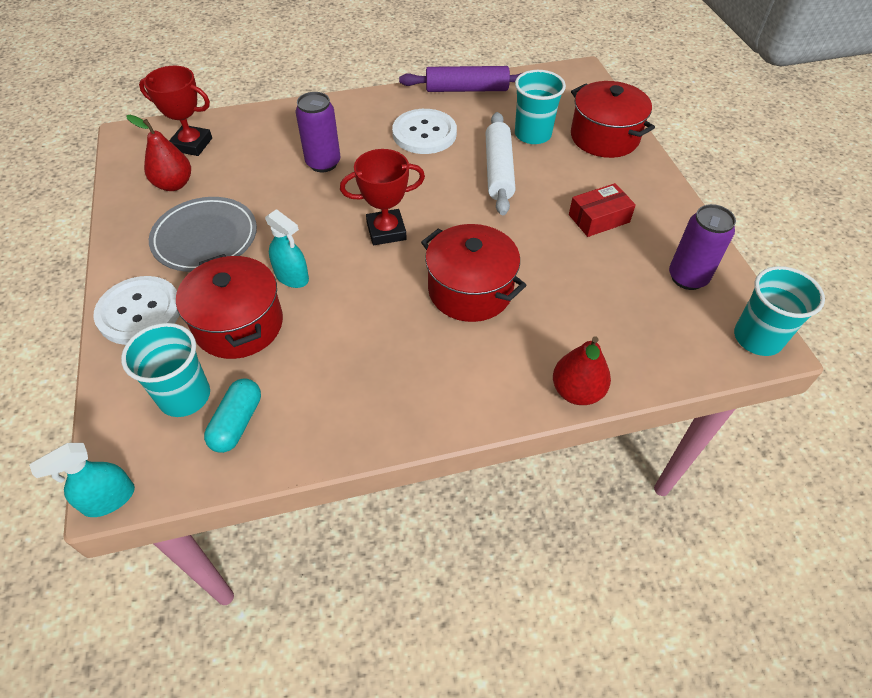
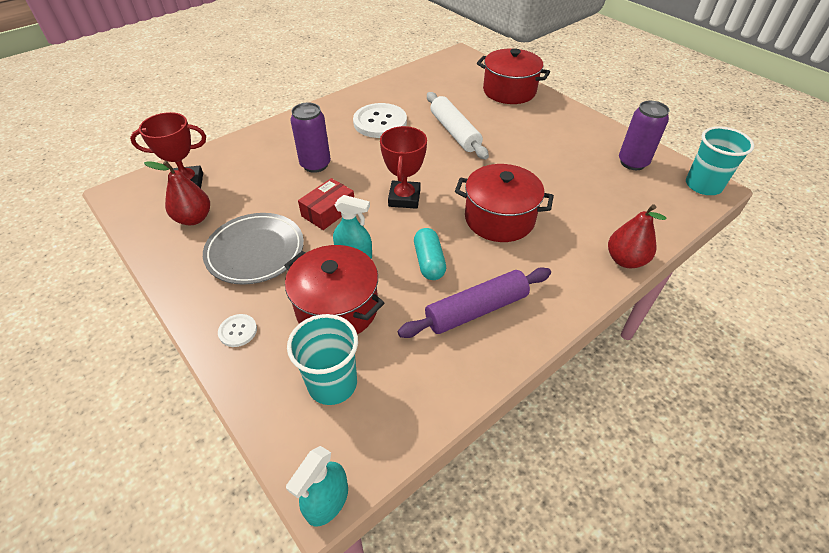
camera: 25 degrees left, 5 degrees down
white button [94,276,179,345] -> white button [218,314,257,347], size x0.47
turquoise capsule [204,378,261,453] -> turquoise capsule moved to [414,228,446,280]
red trophy [340,149,425,245] -> red trophy turned 45 degrees counterclockwise [380,126,427,209]
purple rolling pin [399,66,522,92] -> purple rolling pin moved to [398,267,551,338]
turquoise cup [515,70,566,144] -> none
red box [569,183,636,237] -> red box moved to [298,178,354,230]

